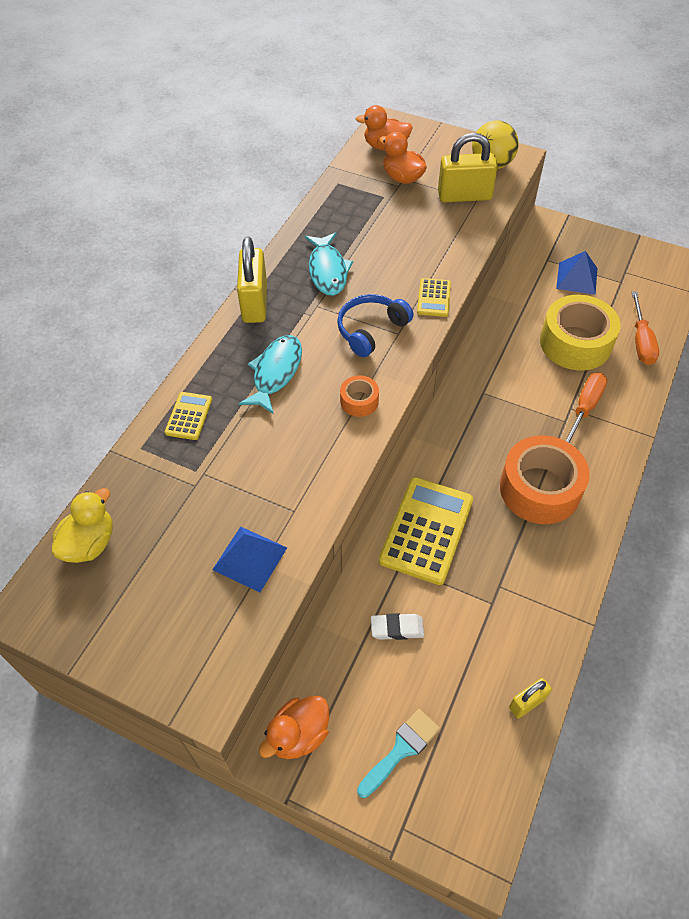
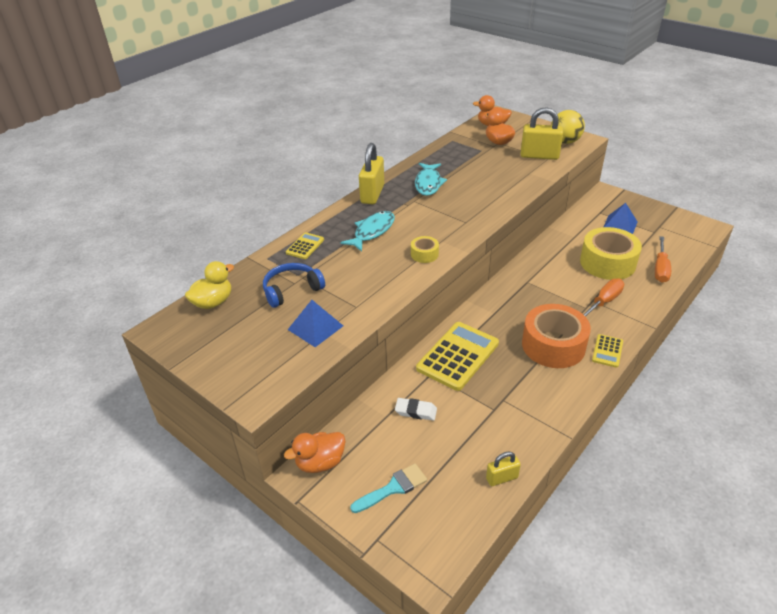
camera: 15 degrees right, 15 degrees down
blue headphones [337,294,414,357] -> blue headphones moved to [263,263,325,308]
orange tape [340,375,379,417] -> yellow tape [411,236,439,263]
yellow calculator [417,278,451,317] -> yellow calculator moved to [592,334,623,368]

